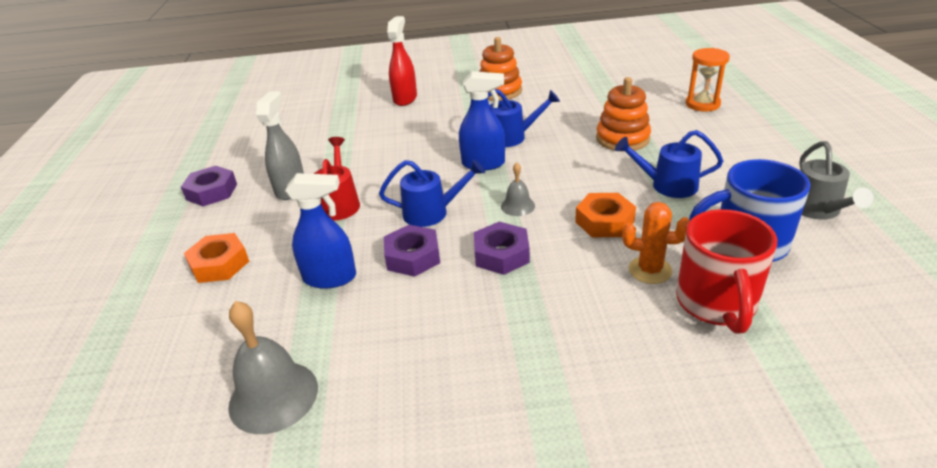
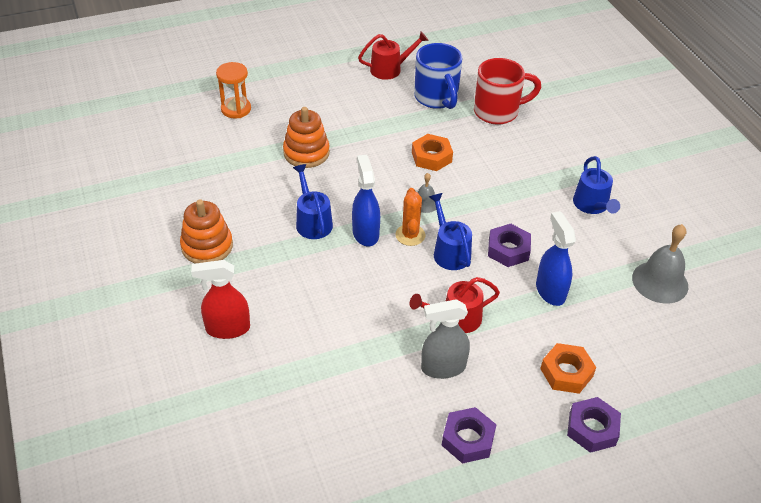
camera: 110 degrees left, 10 degrees up
purple nut [474,222,530,275] -> purple nut moved to [567,397,621,453]
blue watering can [615,130,723,198] -> blue watering can moved to [573,156,620,214]
orange cactus [622,202,690,284] -> orange cactus moved to [395,188,426,246]
grey watering can [799,141,874,220] -> red watering can [358,32,429,80]

